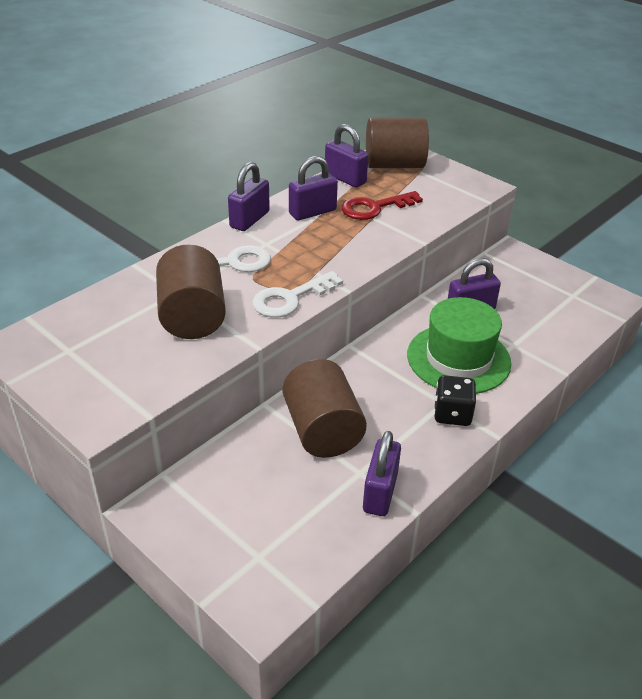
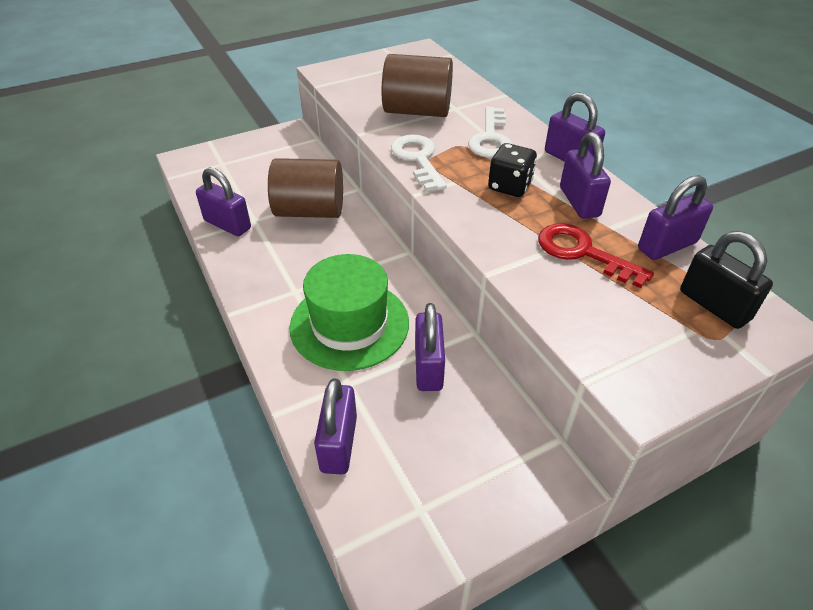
camera: 110 degrees right, 5 degrees up
red key [341,191,423,220] -> red key turned 45 degrees counterclockwise [538,223,654,288]
brown cylinder [366,117,429,168] -> black padlock [680,231,773,329]
black dice [434,375,476,426] -> black dice moved to [488,143,537,197]
none -> purple padlock [314,378,357,474]

